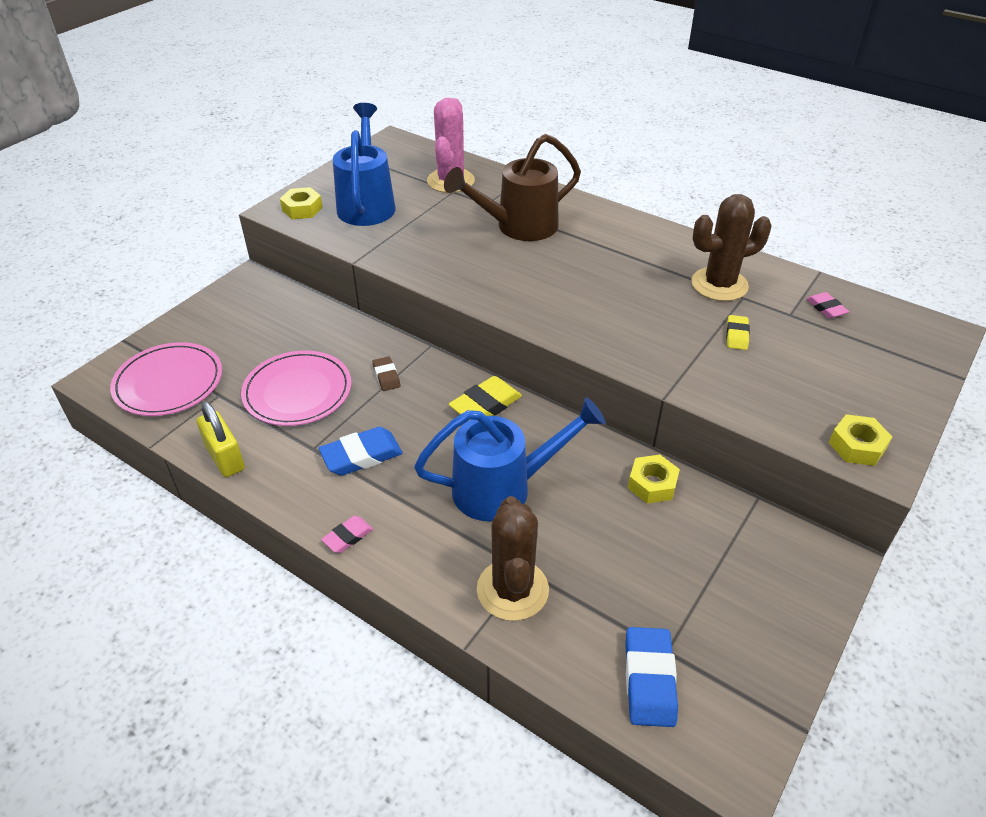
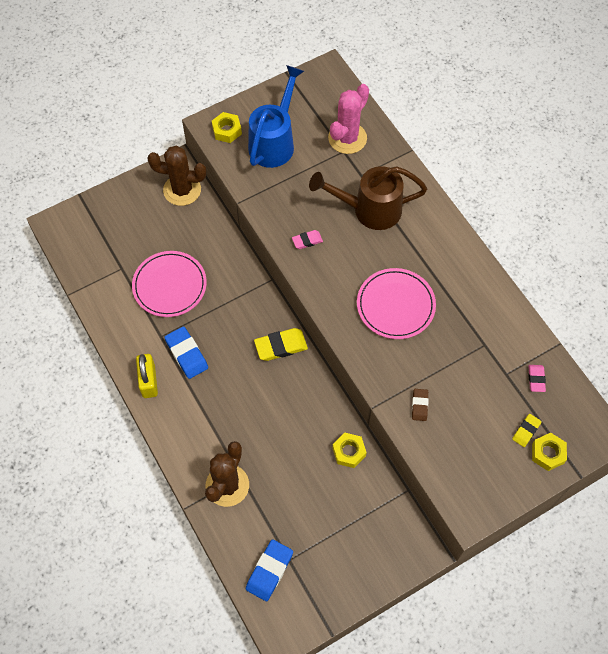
camera: 25 degrees right, 20 degrees up
pink plate [110,342,222,416] -> pink plate moved to [357,268,436,339]
yellow padlock [197,402,245,477] -> yellow padlock moved to [136,354,158,398]
blue eraser [319,427,403,476] -> blue eraser turned 60 degrees clockwise [164,326,208,379]
pink eraser [321,516,373,553] -> pink eraser moved to [292,230,323,249]
brown eraser [372,356,401,391] -> brown eraser moved to [412,389,429,421]
blue watering can [414,397,606,522] -> none
brown cactus [691,194,772,301] -> brown cactus moved to [147,146,206,206]
yellow eraser [726,315,750,350] -> yellow eraser moved to [512,414,541,447]
yellow nut [829,414,892,466] -> yellow nut moved to [532,433,567,471]

